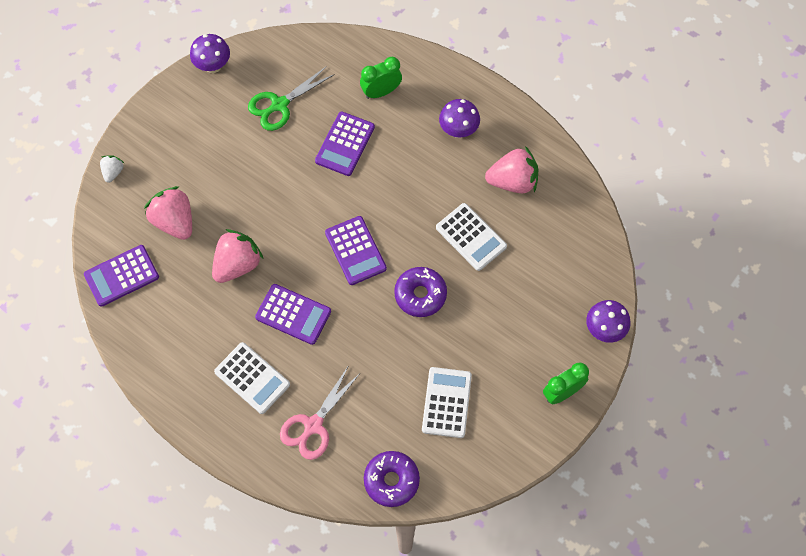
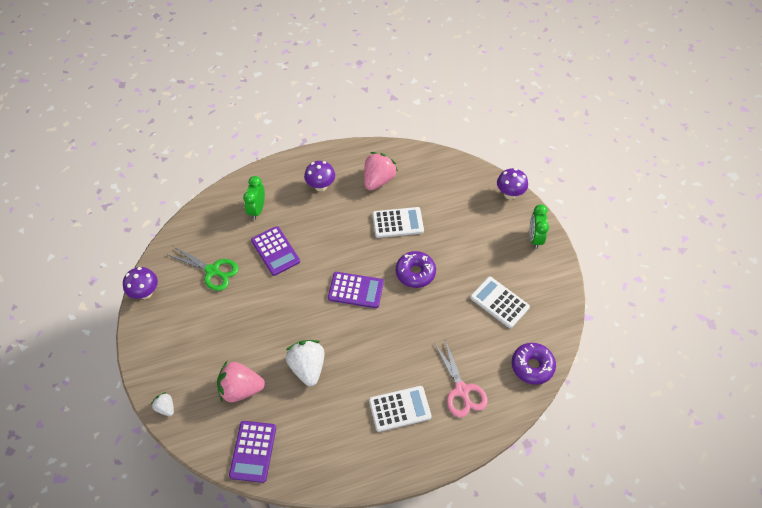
camera: 55 degrees left, 10 degrees down
pink strawberry [212,229,264,283] -> white strawberry [286,340,325,386]
green scissors [248,66,335,131] -> green scissors turned 60 degrees counterclockwise [166,246,239,291]
purple calculator [255,284,331,345] -> none

